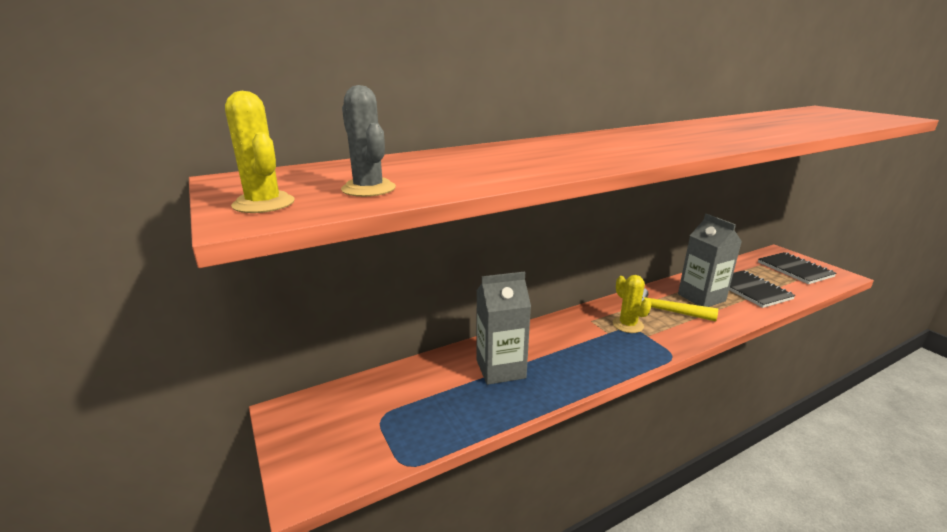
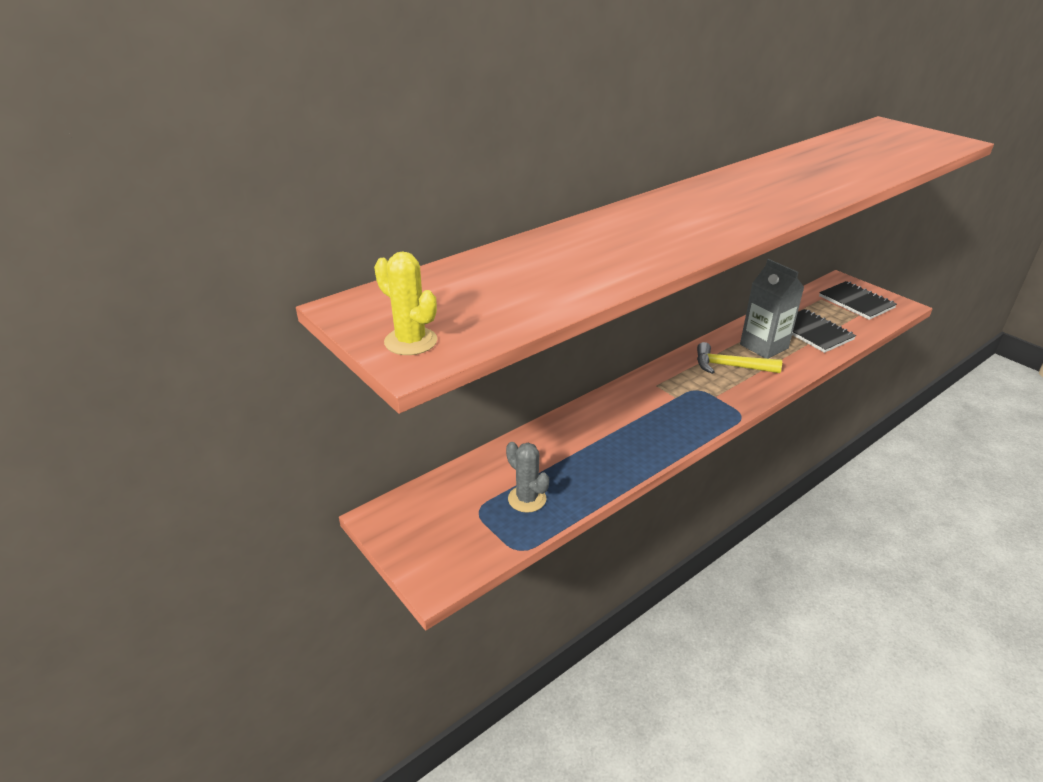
camera: 10 degrees left, 10 degrees up
grey cactus [341,85,396,197] -> grey cactus moved to [506,442,549,513]
grey carton [476,272,531,385] -> none
yellow cactus [612,275,652,333] -> none

